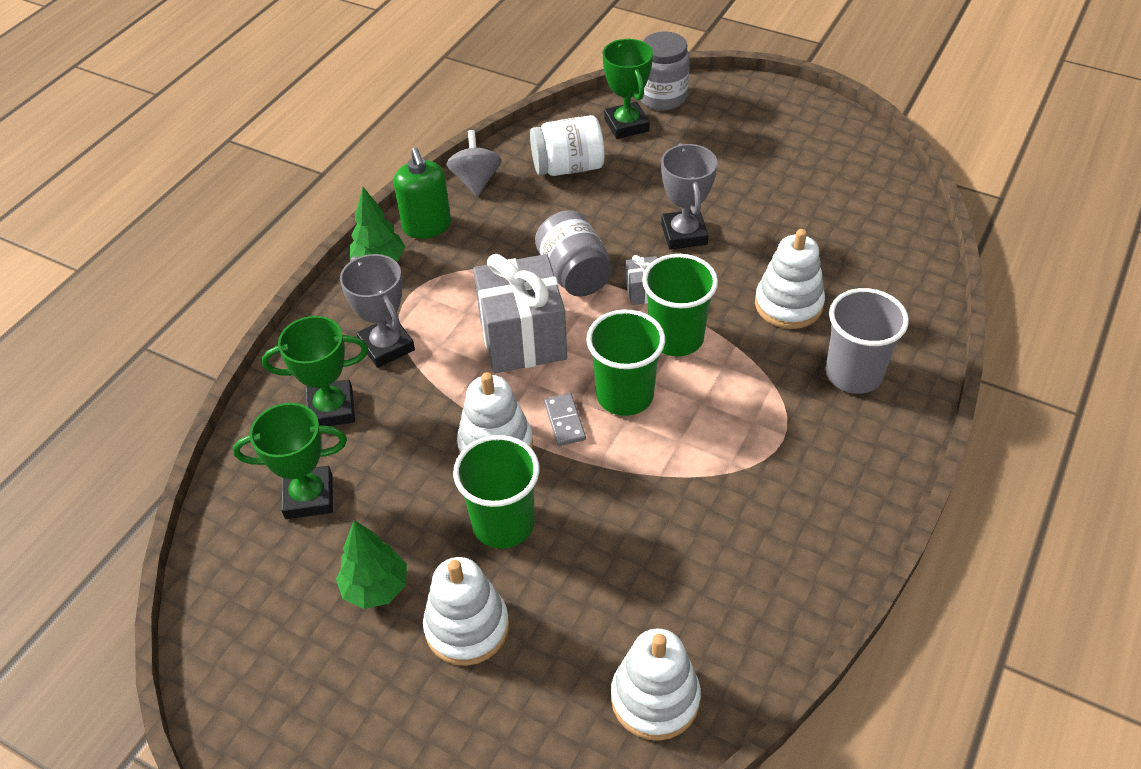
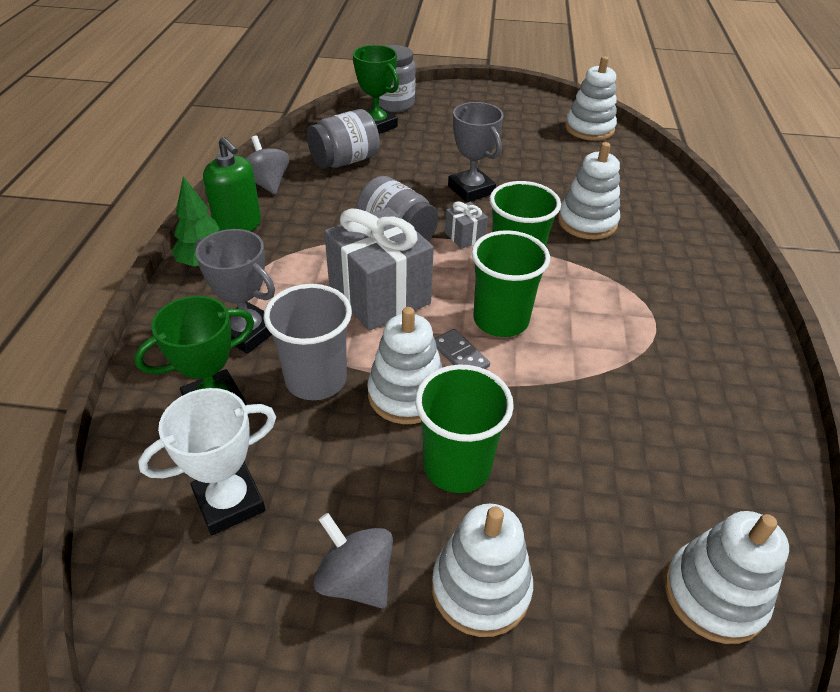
camera: 25 degrees left, 5 degrees down
green trophy [233,403,347,519] -> white trophy [138,388,276,535]
green tree [336,520,407,609] -> grey spinning top [313,513,393,609]
white jar [530,115,605,176] -> grey jar [307,109,380,168]
grey cup [825,288,909,394] -> grey cup moved to [264,284,352,400]
none -> white stacking toy [565,56,617,141]

